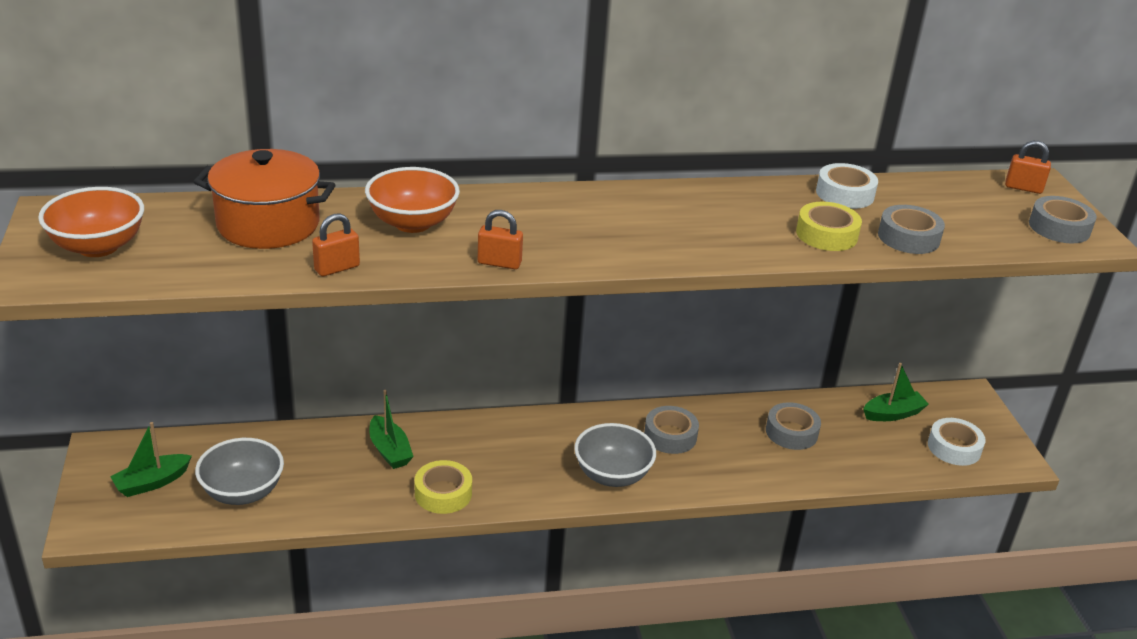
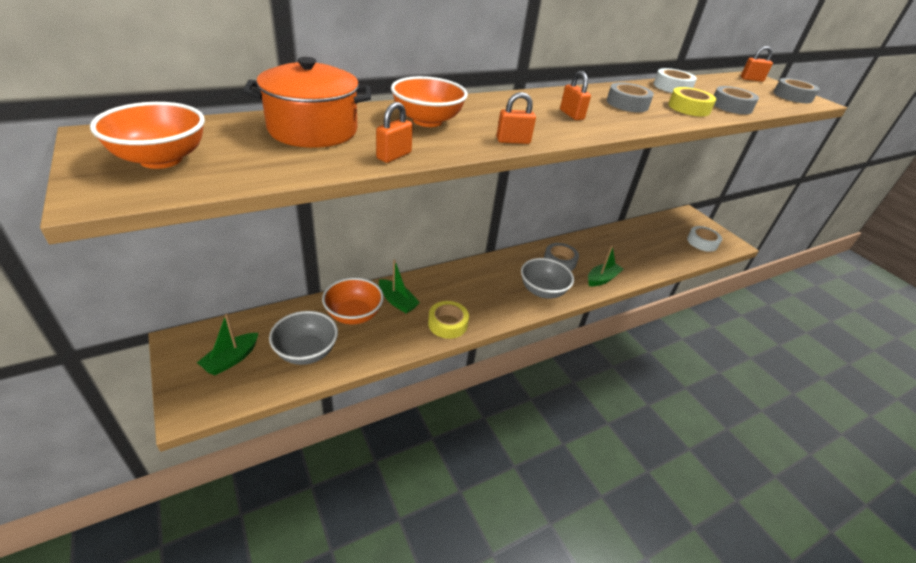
camera: 20 degrees left, 5 degrees up
grey tape [766,402,821,450] -> grey tape moved to [607,82,654,112]
green boat [863,363,929,421] -> green boat moved to [588,245,623,286]
none -> orange bowl [322,278,384,324]
none -> orange padlock [560,71,591,120]

